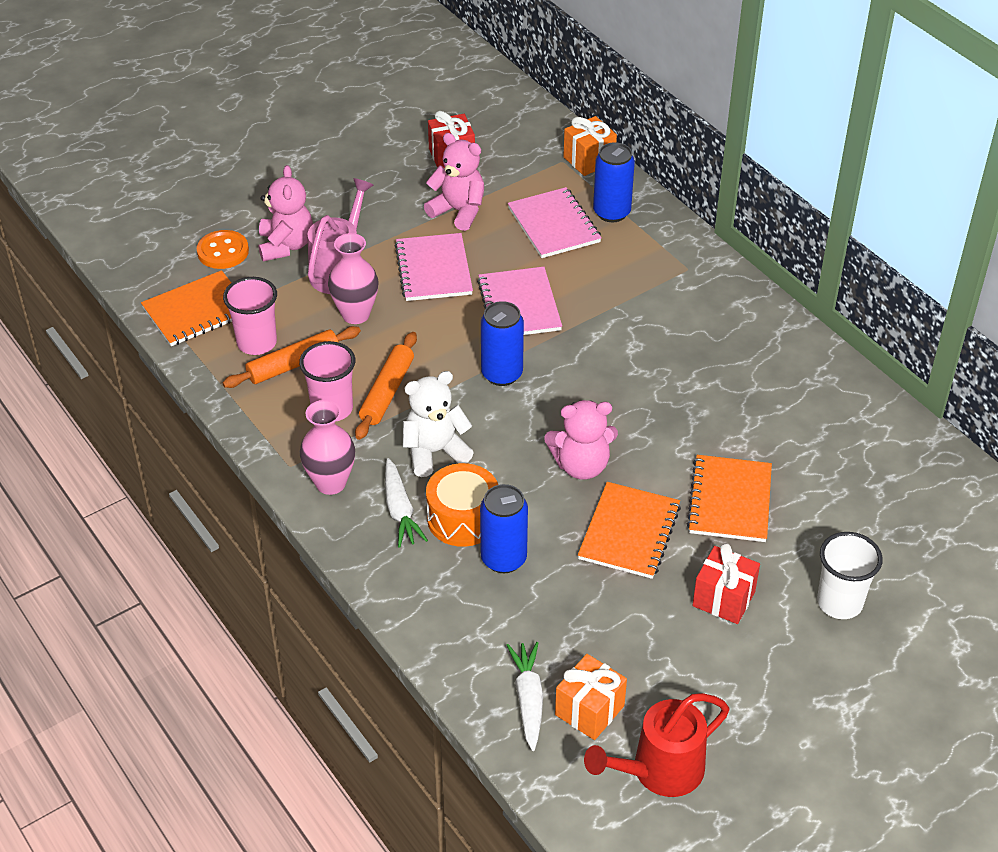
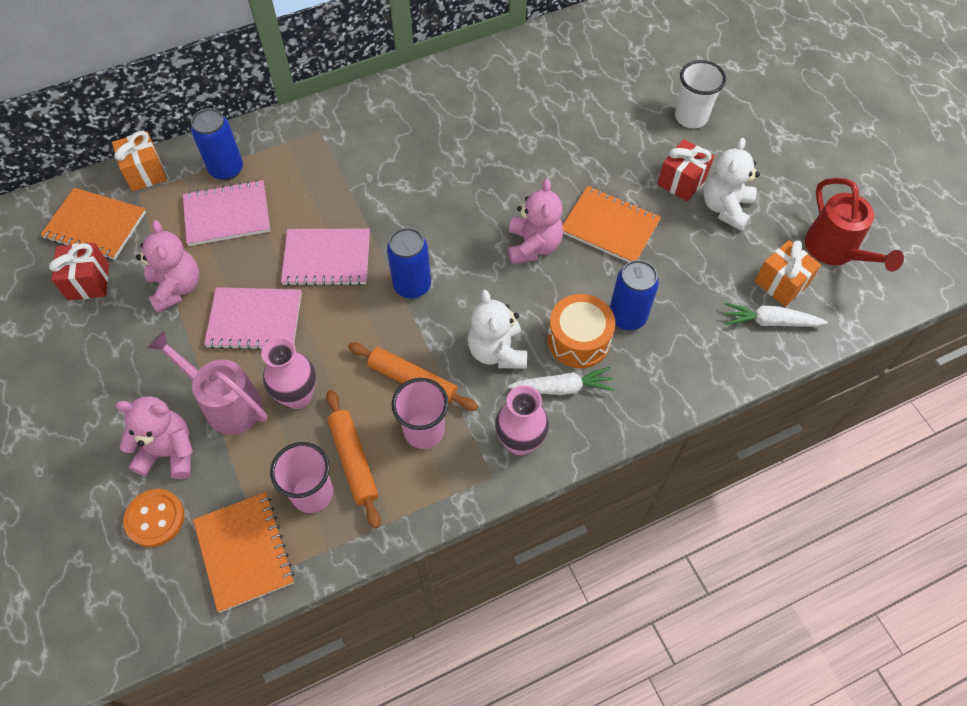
camera: 80 degrees left, 15 degrees up
pink teddy bear [424,133,484,231] -> pink teddy bear turned 120 degrees clockwise [136,220,199,313]
orange notebook [687,455,772,542] -> orange notebook moved to [40,188,146,260]
none -> white teddy bear [703,138,760,231]

